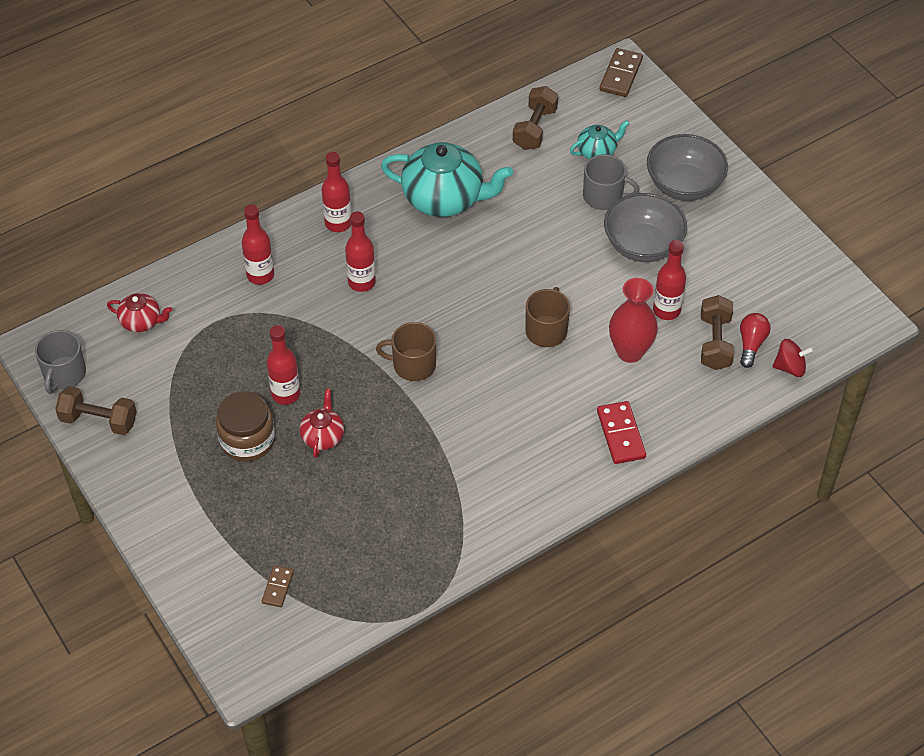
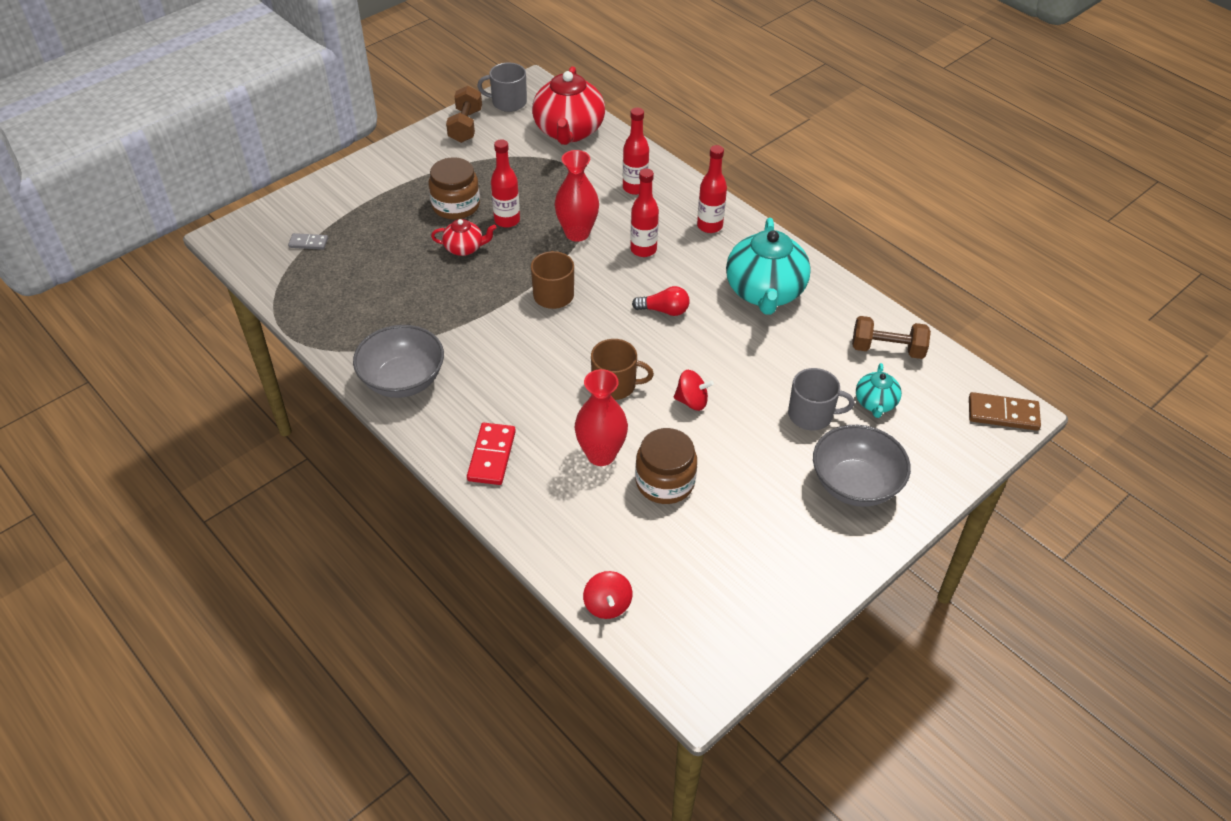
camera: 80 degrees right, 5 degrees down
red teapot [107,293,172,332] -> red teapot [532,66,605,145], size x2.01
brown domino [262,565,294,607] -> grey domino [288,233,328,250]
turquoise teapot [570,120,629,159] -> turquoise teapot turned 45 degrees clockwise [856,363,902,418]
grey mug [583,154,639,210] -> grey mug turned 90 degrees counterclockwise [788,368,855,430]
red domino [597,401,646,464] -> red domino turned 60 degrees counterclockwise [467,423,516,485]
grey bowl [604,193,687,262] -> grey bowl moved to [353,325,444,398]
red bottle [653,240,686,320] -> brown jar [635,428,697,504]
brown dumbbell [701,295,734,370] -> none
red light bulb [740,313,771,368] -> red light bulb moved to [632,286,690,316]
none -> red vase [555,150,599,242]
none -> red spinning top [674,370,714,411]

